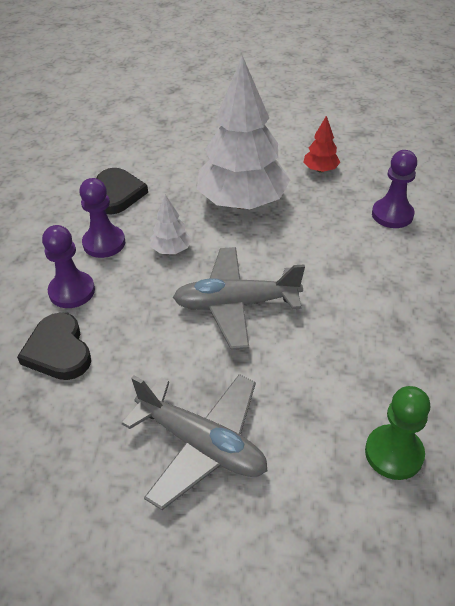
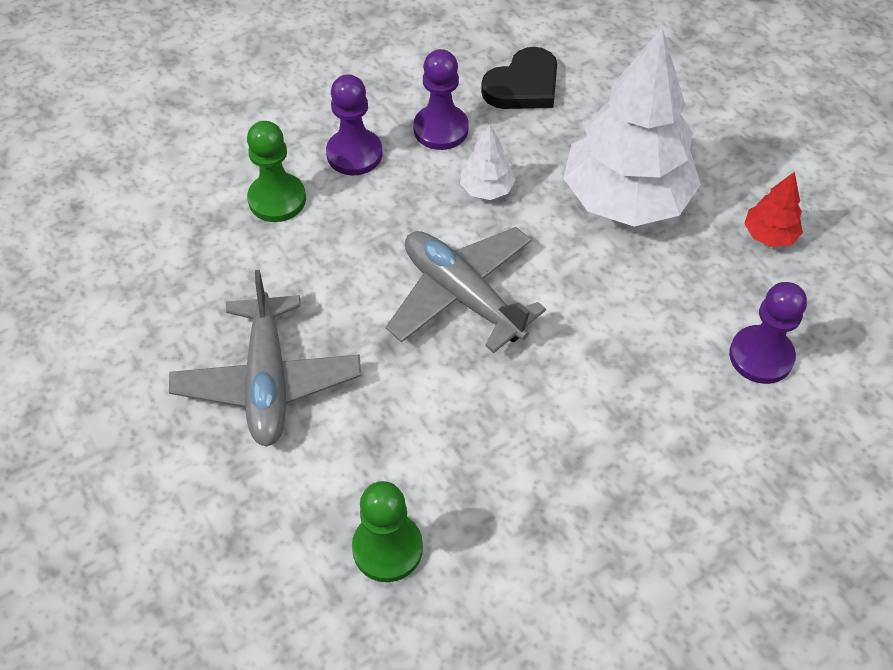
camera: 50 degrees right, 10 degrees up
black heart [17,313,91,380] -> green pawn [247,121,306,222]

